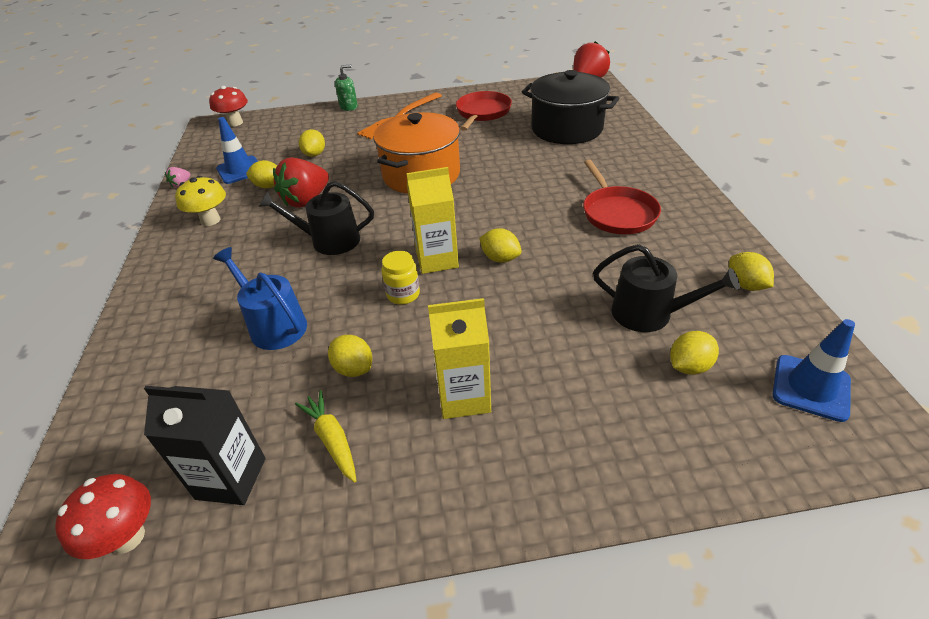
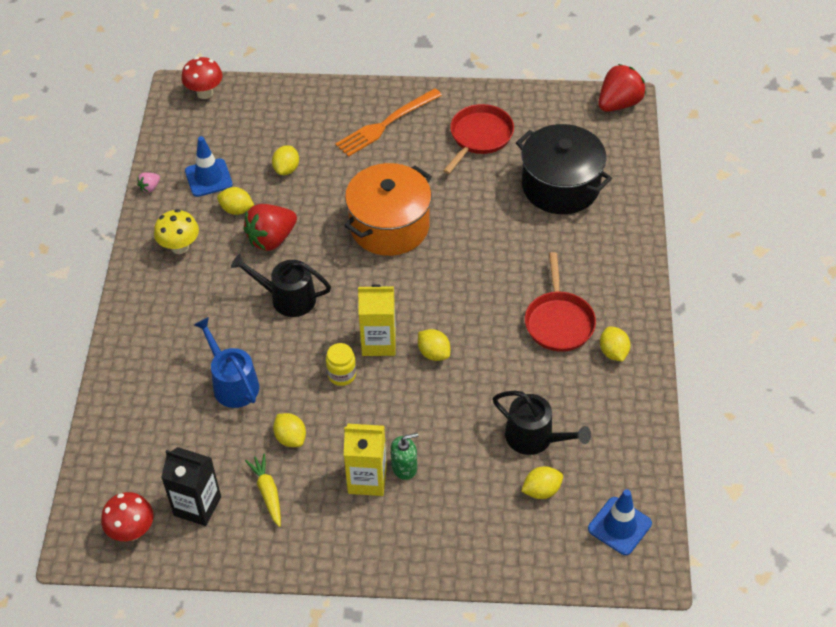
camera: 10 degrees right, 10 degrees up
green soap dispenser [335,65,358,111] -> green soap dispenser moved to [391,433,418,480]
yellow lemon [729,252,774,291] -> yellow lemon moved to [600,327,630,362]

